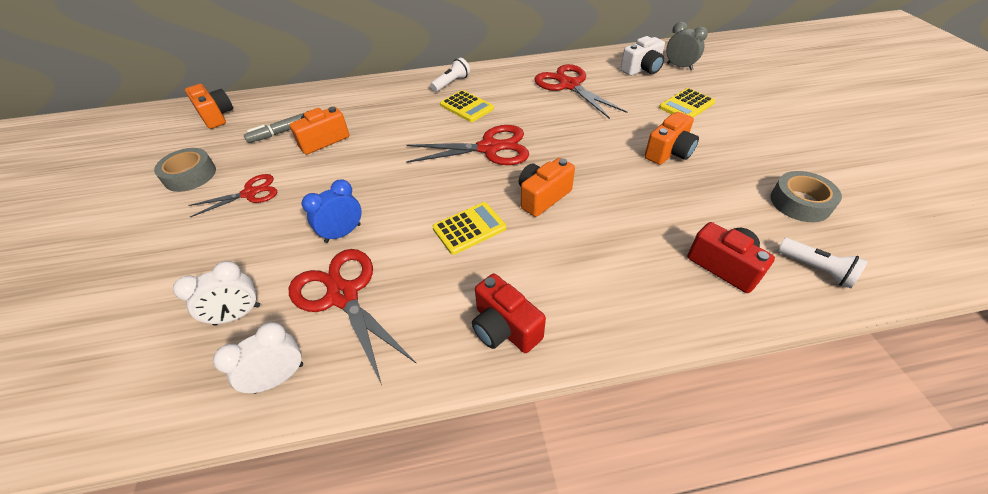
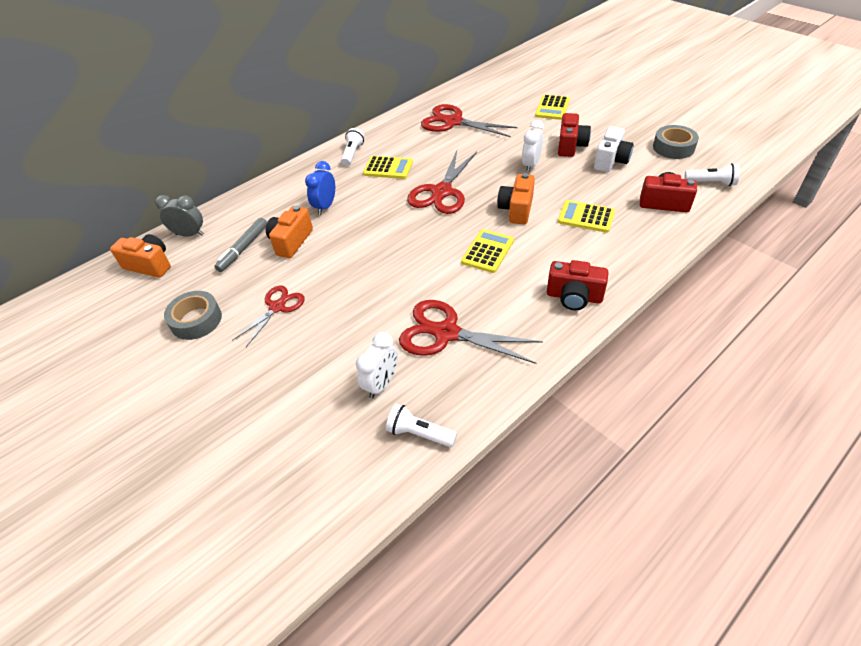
camera: 30 degrees left, 0 degrees up
white clock [213,322,303,394] -> white clock moved to [522,120,544,172]
blue clock [302,179,361,243] -> blue clock moved to [305,161,335,215]
red scissors [406,125,529,165] -> red scissors turned 150 degrees clockwise [407,151,477,214]
white camera [620,36,665,76] -> white camera moved to [594,126,634,172]
orange camera [644,112,699,165] -> red camera [558,113,591,157]
grey clock [666,22,708,70] -> grey clock moved to [155,195,204,237]
none -> white flashlight [386,404,457,447]
none -> yellow calculator [558,200,615,233]

